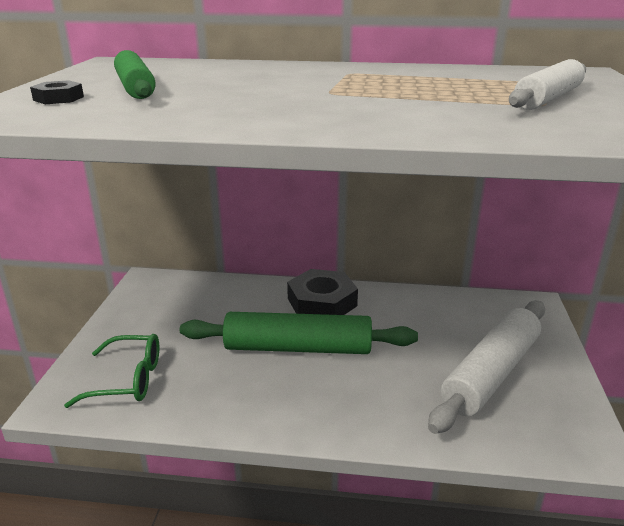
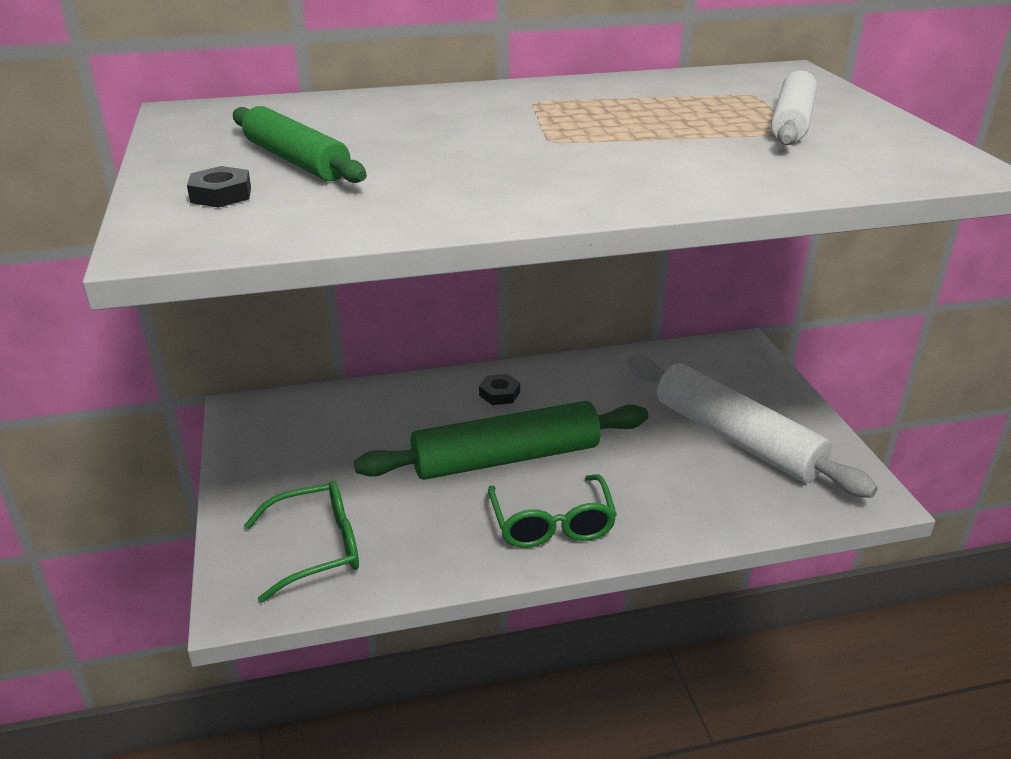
camera: 20 degrees left, 5 degrees up
black nut [287,269,358,315] -> black nut [479,374,520,405], size x0.45
white rolling pin [428,301,545,434] -> white rolling pin turned 60 degrees counterclockwise [627,355,878,498]
none -> green glasses [488,474,617,548]

